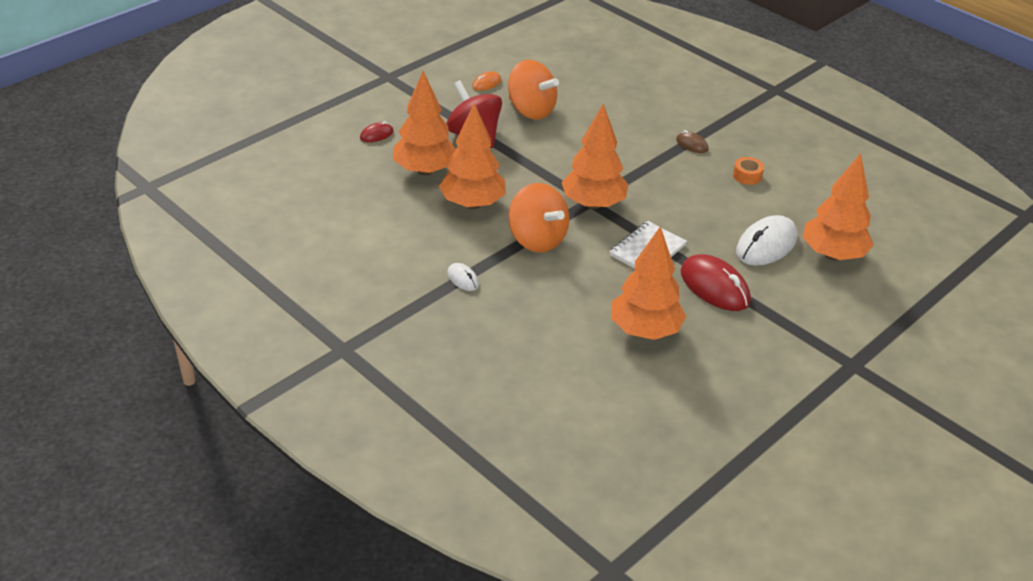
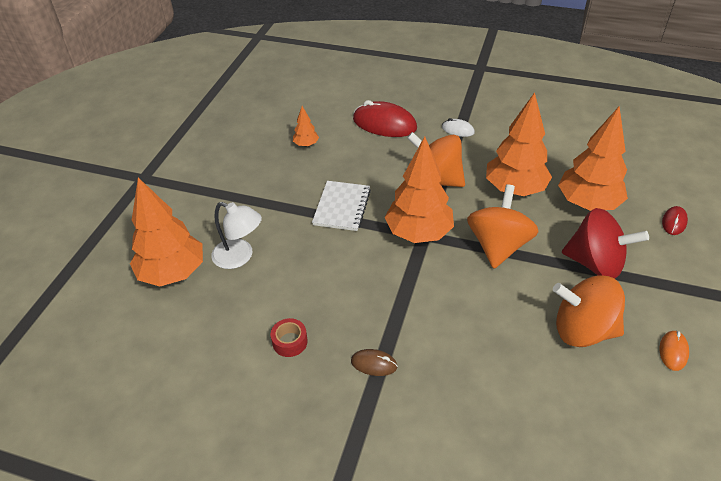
camera: 155 degrees right, 5 degrees up
orange tree [611,226,686,340] -> orange tree [293,106,319,147], size x0.45
red mouse [680,254,751,311] -> red mouse moved to [353,100,417,137]
orange tape [733,157,764,185] -> red tape [271,318,308,357]
white mouse [736,215,798,266] -> white lamp [211,202,262,269]
none -> orange spinning top [467,184,539,269]

